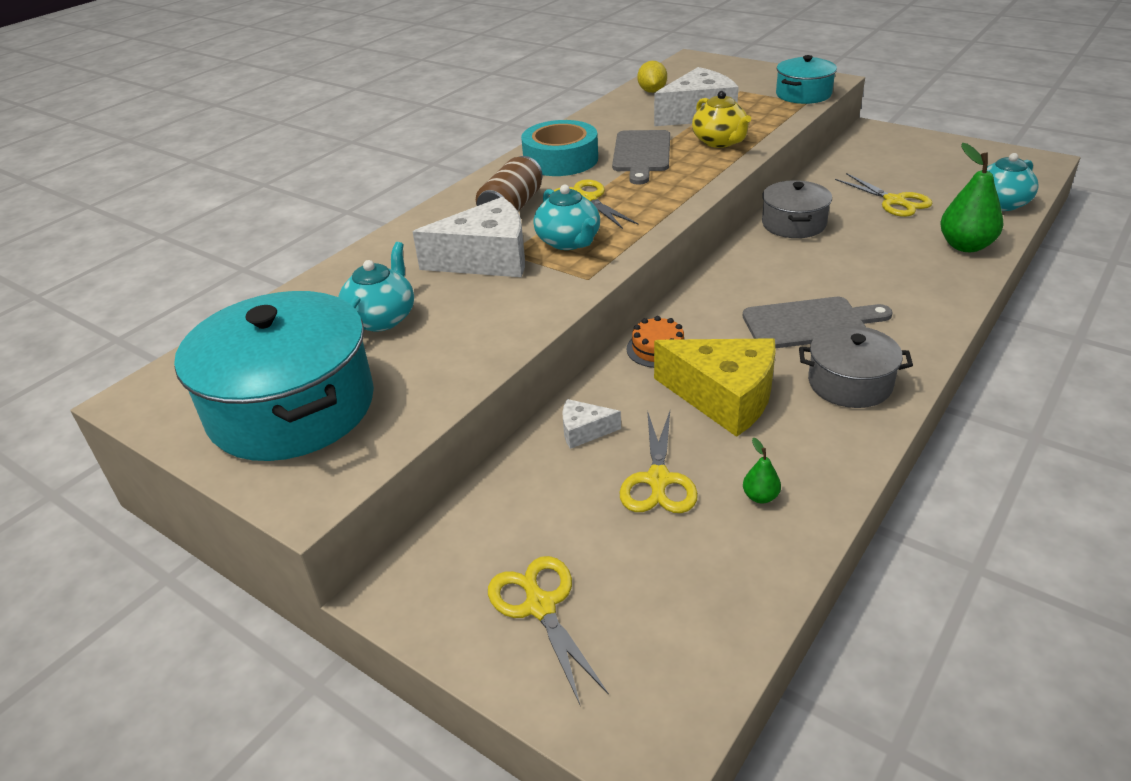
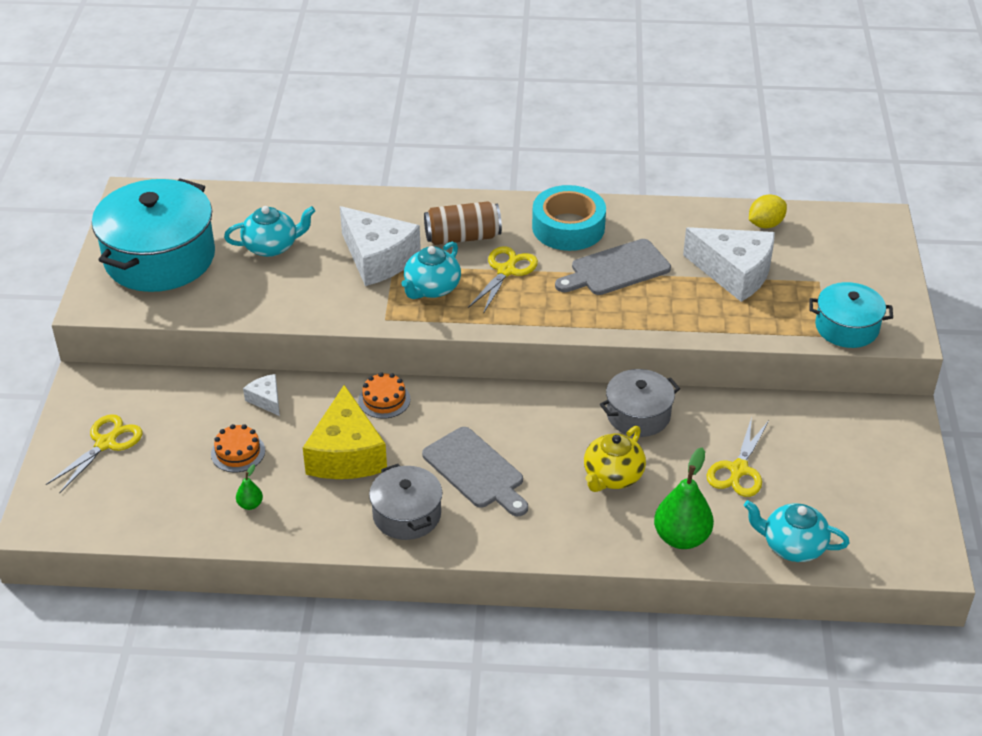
camera: 55 degrees right, 5 degrees up
yellow scissors [619,410,698,513] -> orange cake [211,424,265,472]
yellow teapot [692,91,751,148] -> yellow teapot moved to [584,426,646,492]

